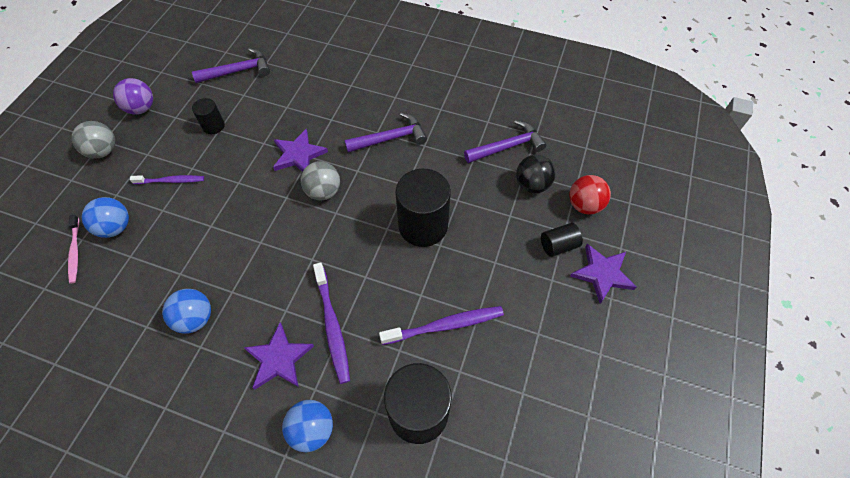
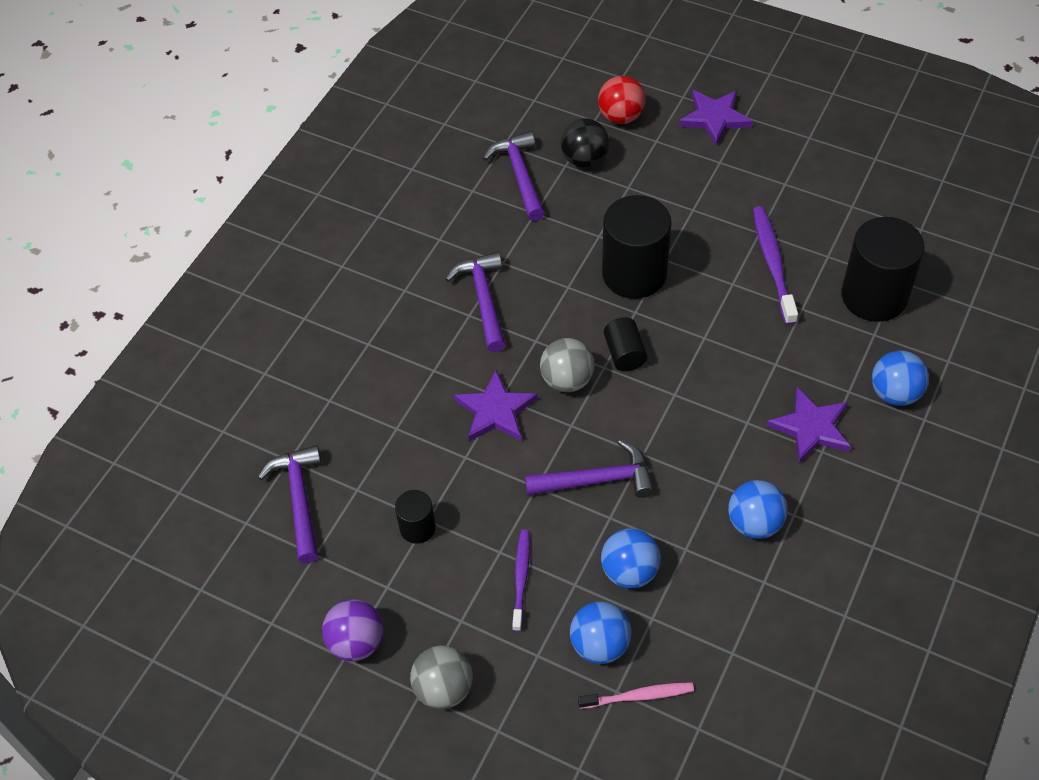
camera: 80 degrees left, 5 degrees down
purple toothbrush [313,263,350,384] -> none
black cylinder [541,223,583,257] -> black cylinder moved to [604,317,647,371]
none -> purple hammer [525,440,654,498]
none -> blue ball [601,528,661,588]

